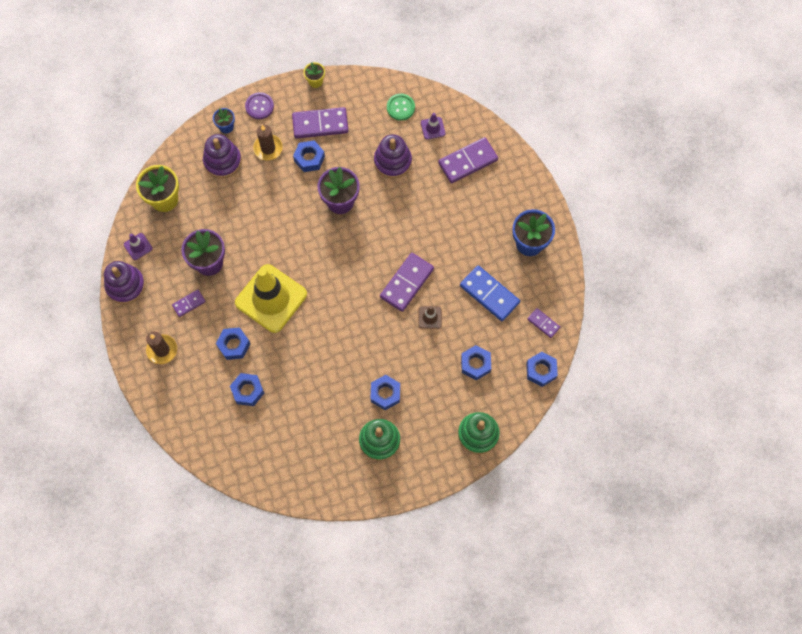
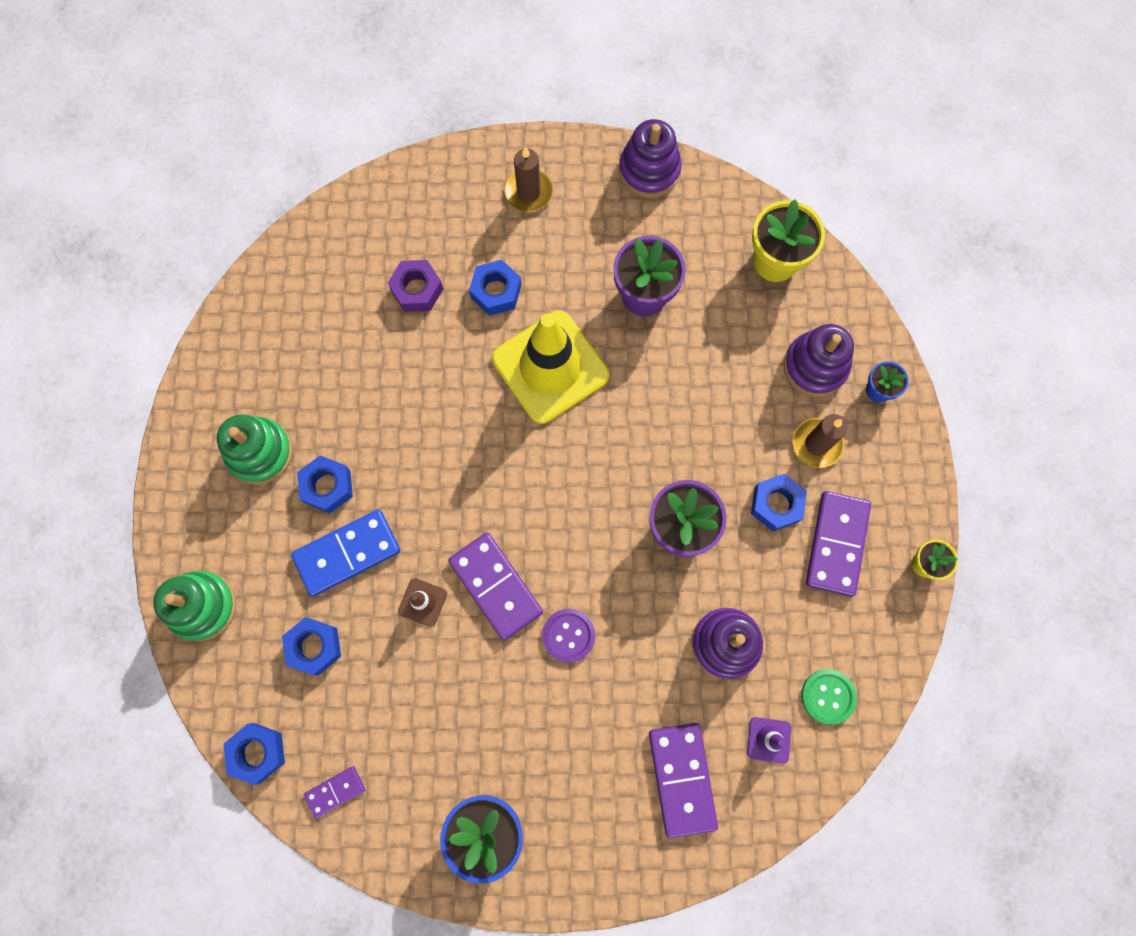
camera: 110 degrees right, 5 degrees up
purple traffic cone [124,233,152,260] -> none
purple domino [172,290,206,317] -> none
blue nut [230,373,264,406] -> purple nut [388,260,443,312]
purple button [245,92,274,119] -> purple button moved to [542,609,595,663]
blue domino [460,265,520,321] -> blue domino moved to [291,509,400,597]

